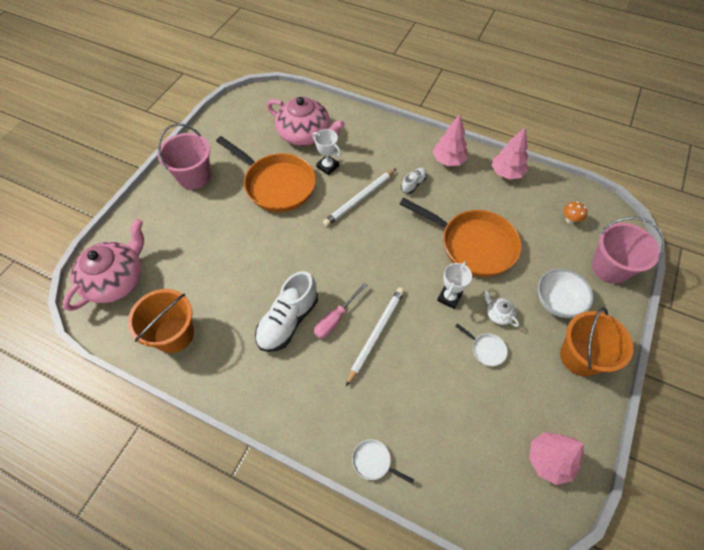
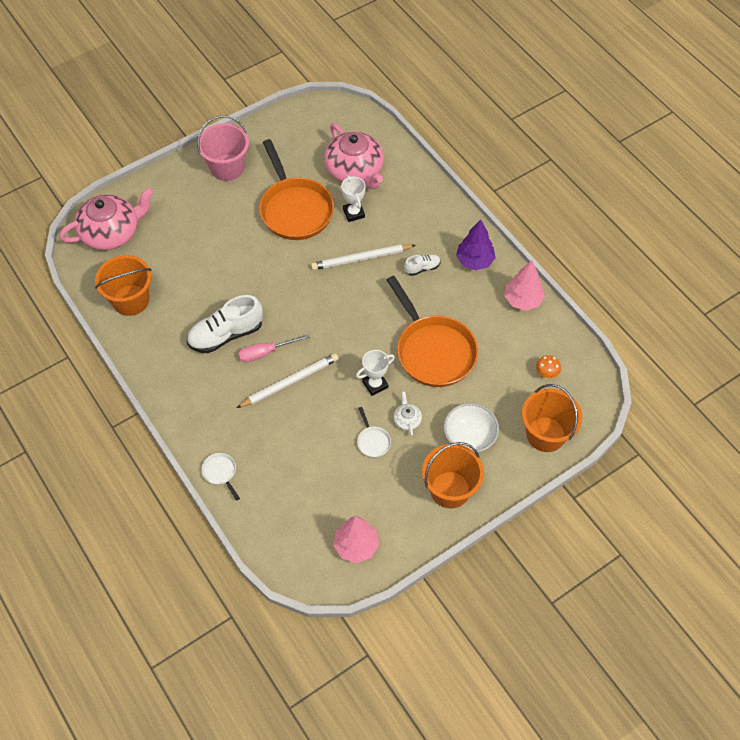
camera: 30 degrees right, 0 degrees up
pink tree [432,114,468,166] -> purple tree [456,220,495,270]
pink bucket [592,217,665,284] -> orange bucket [522,384,582,452]

